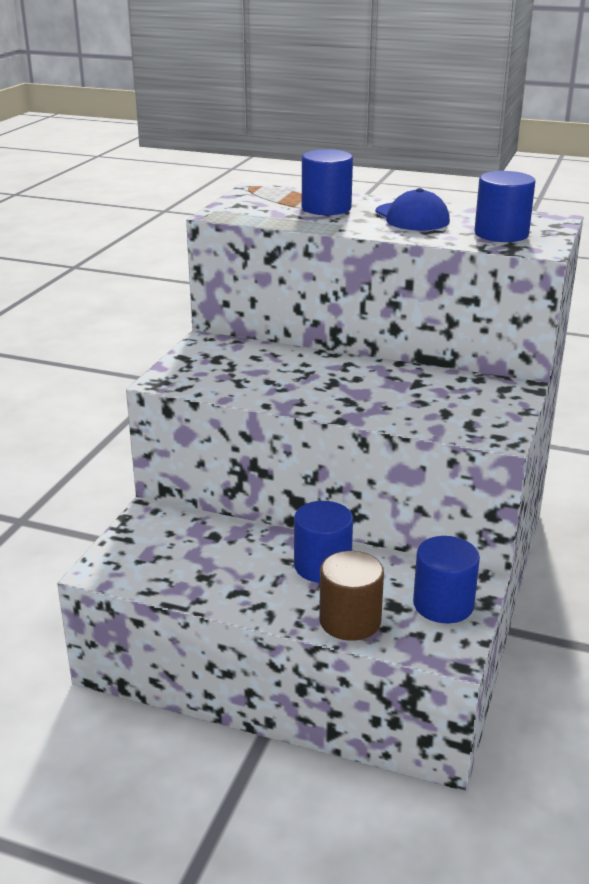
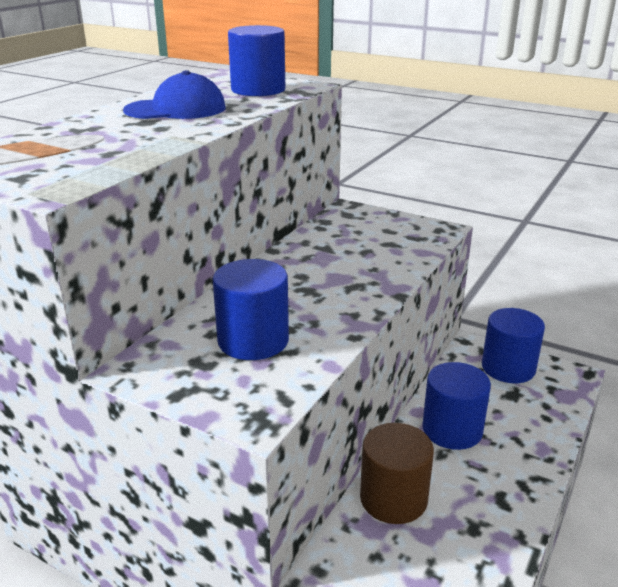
camera: 80 degrees left, 0 degrees up
blue cylinder [302,149,353,215] -> blue cylinder moved to [213,259,289,360]
brown cylinder [319,551,384,641] -> brown cylinder moved to [360,423,434,524]

